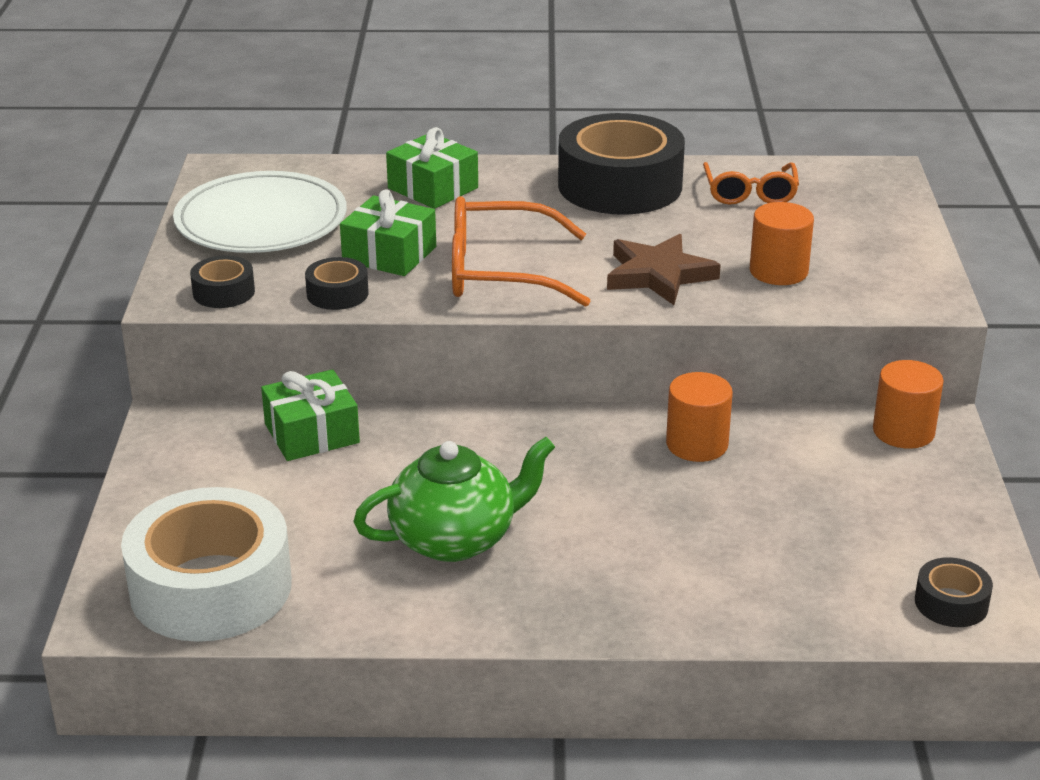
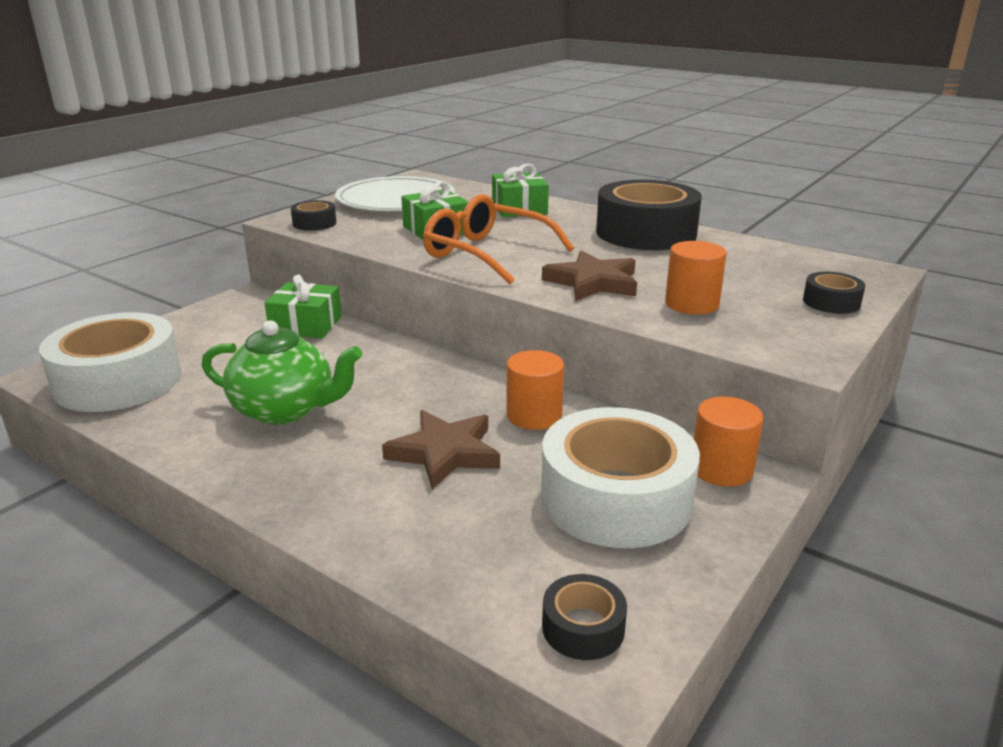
camera: 35 degrees right, 5 degrees down
black tape [305,257,369,310] -> black tape moved to [803,272,865,314]
orange glasses [703,162,799,204] -> none
none -> brown star [382,410,500,490]
none -> white tape [541,407,700,548]

